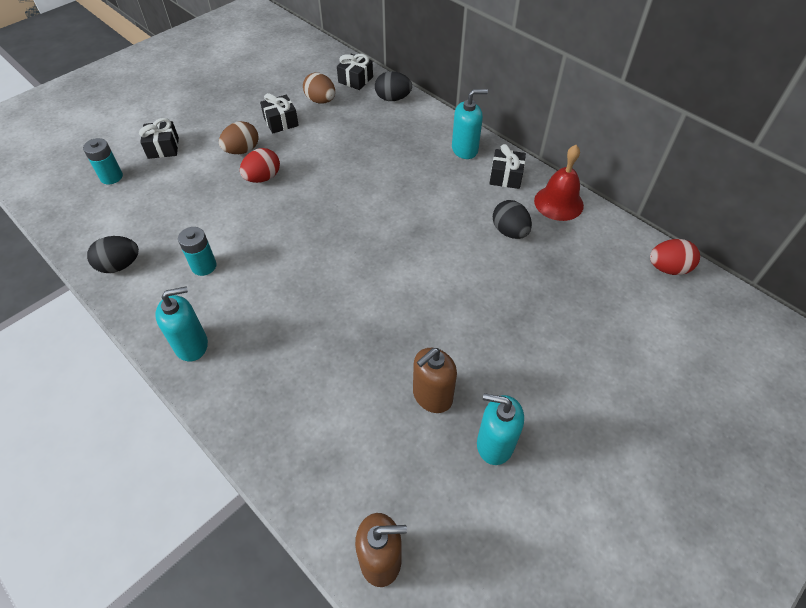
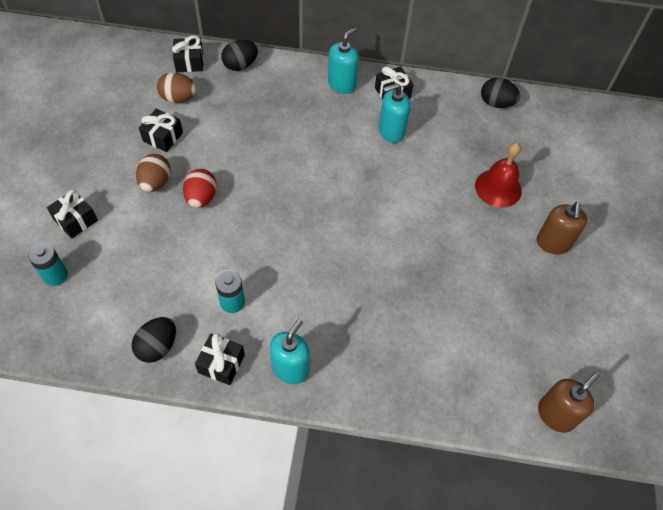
camera: 40 degrees left, 5 degrees up
brown soap dispenser [413,348,457,413] -> brown soap dispenser moved to [537,202,587,255]
turquoise soap dispenser [477,393,524,465] -> turquoise soap dispenser moved to [379,83,411,143]
black egg [493,200,532,239] -> black egg moved to [481,78,520,108]
red bell [534,145,584,221] -> red bell moved to [475,143,522,208]
red egg [650,239,700,275] -> none
none -> black gift [195,333,245,385]

